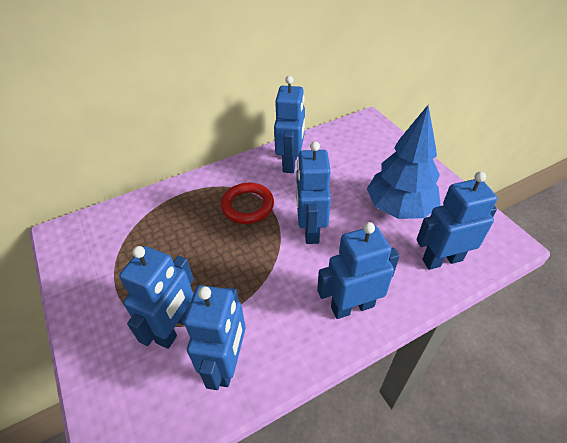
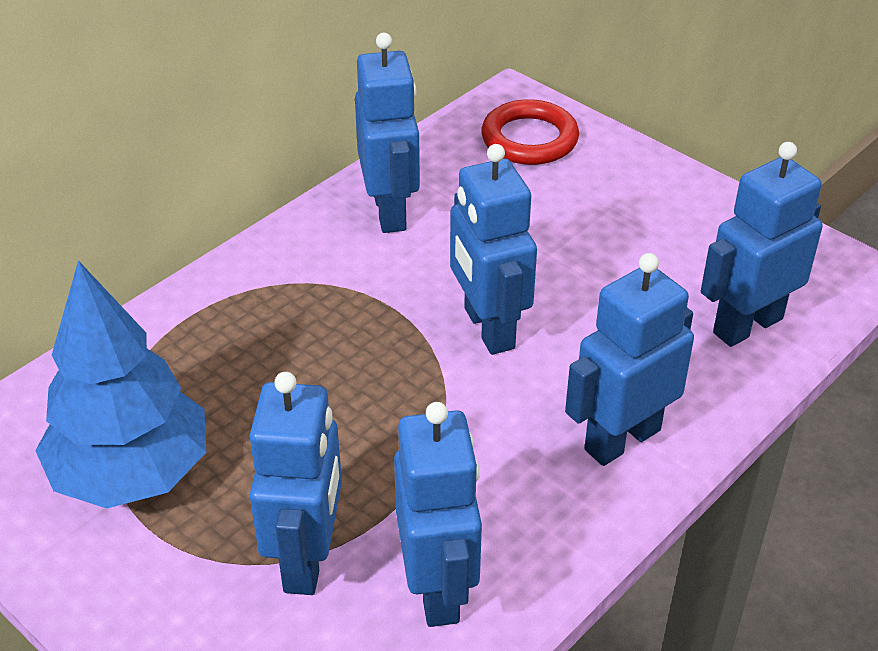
camera: 20 degrees left, 5 degrees down
red ring [221,183,274,224] -> red ring moved to [481,99,579,165]
blue tree [367,105,441,219] -> blue tree moved to [35,260,206,508]

